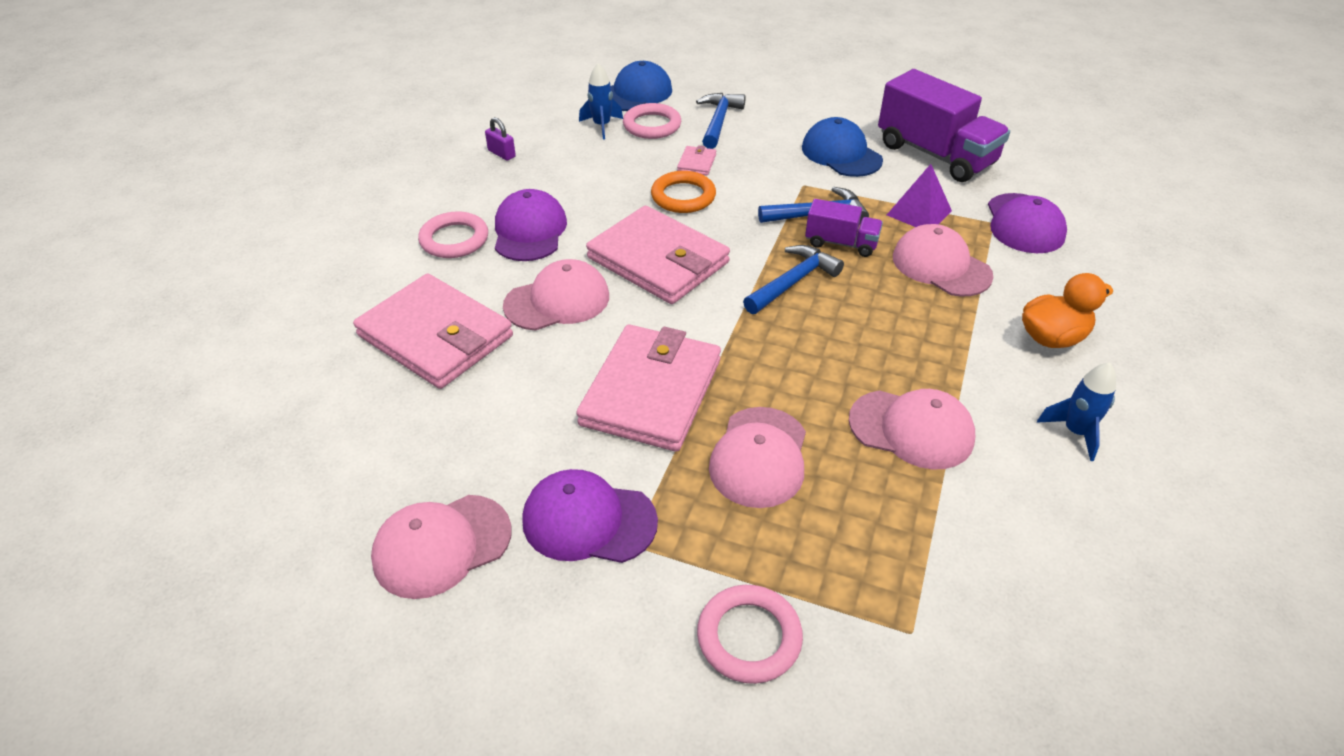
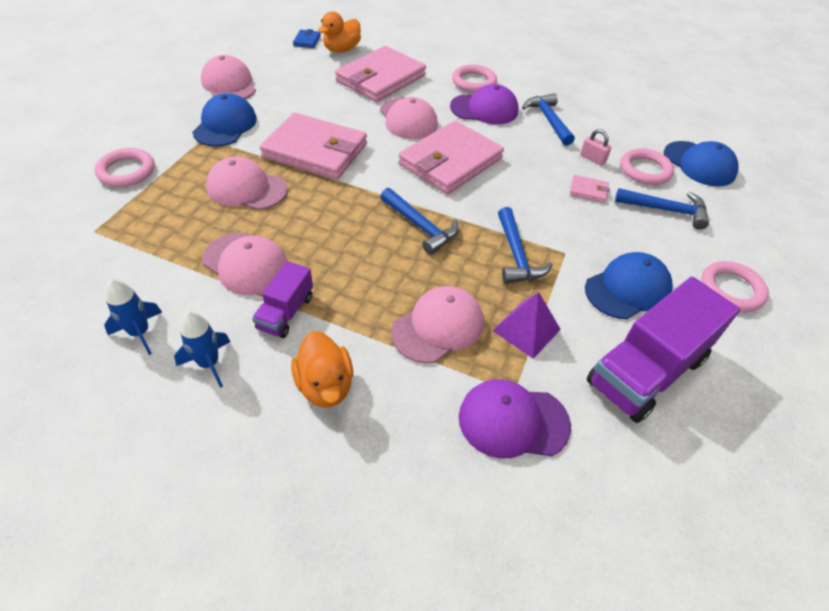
camera: 90 degrees right, 5 degrees up
purple padlock [485,117,516,161] -> none
purple cap [522,469,658,563] -> blue cap [192,93,257,147]
blue rocket [579,63,623,139] -> blue rocket moved to [104,279,162,355]
orange ring [651,171,716,213] -> none
purple truck [805,199,883,257] -> purple truck moved to [252,261,313,338]
pink cap [849,389,975,470] -> pink cap turned 75 degrees counterclockwise [202,233,287,295]
none -> blue wallet [293,29,321,48]
none -> orange duck [318,11,361,53]
none -> blue hammer [522,93,575,146]
none -> pink padlock [580,129,612,166]
none -> pink ring [701,261,769,312]

